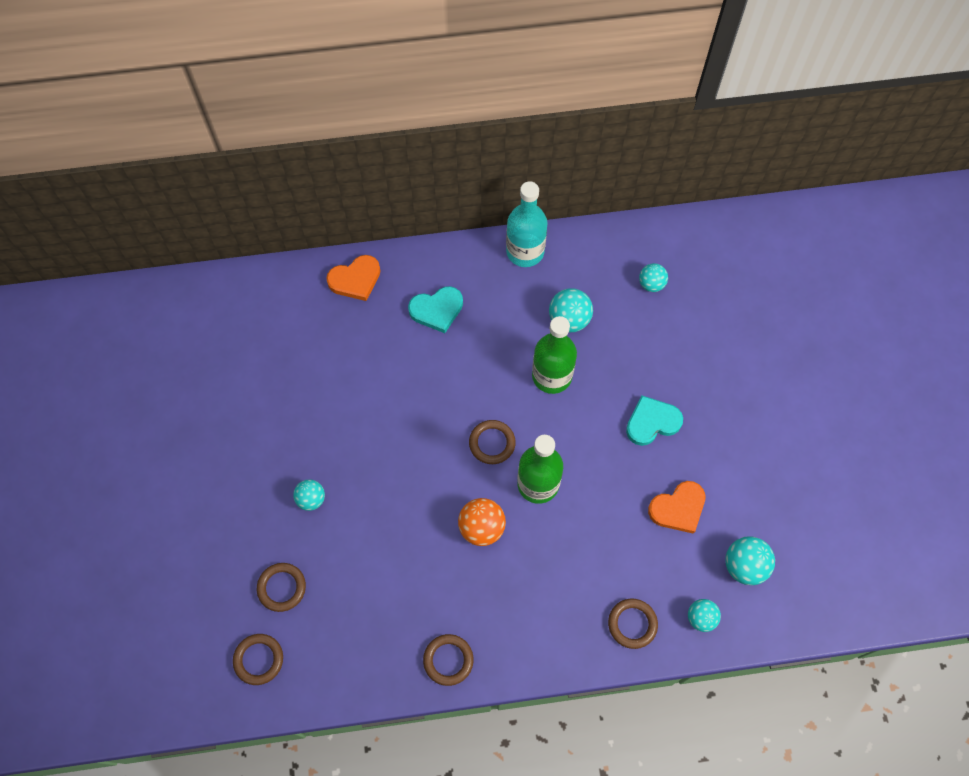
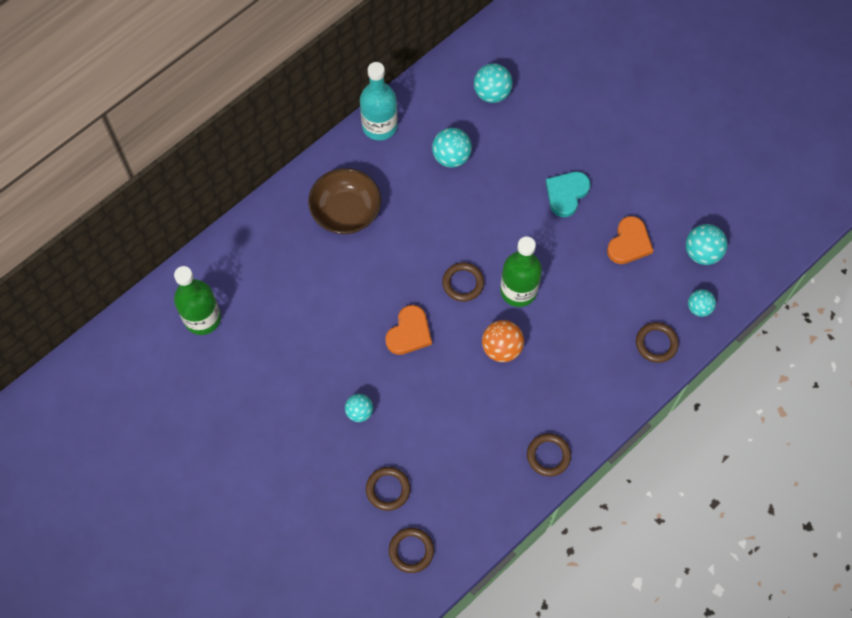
camera: 35 degrees left, 0 degrees up
orange heart [326,255,380,301] -> orange heart moved to [385,305,432,355]
turquoise heart [408,286,463,333] -> brown bowl [308,168,381,234]
green bottle [532,316,577,394] -> green bottle moved to [174,266,221,335]
turquoise ball [639,263,668,292] -> turquoise ball [474,63,513,103], size x1.51

